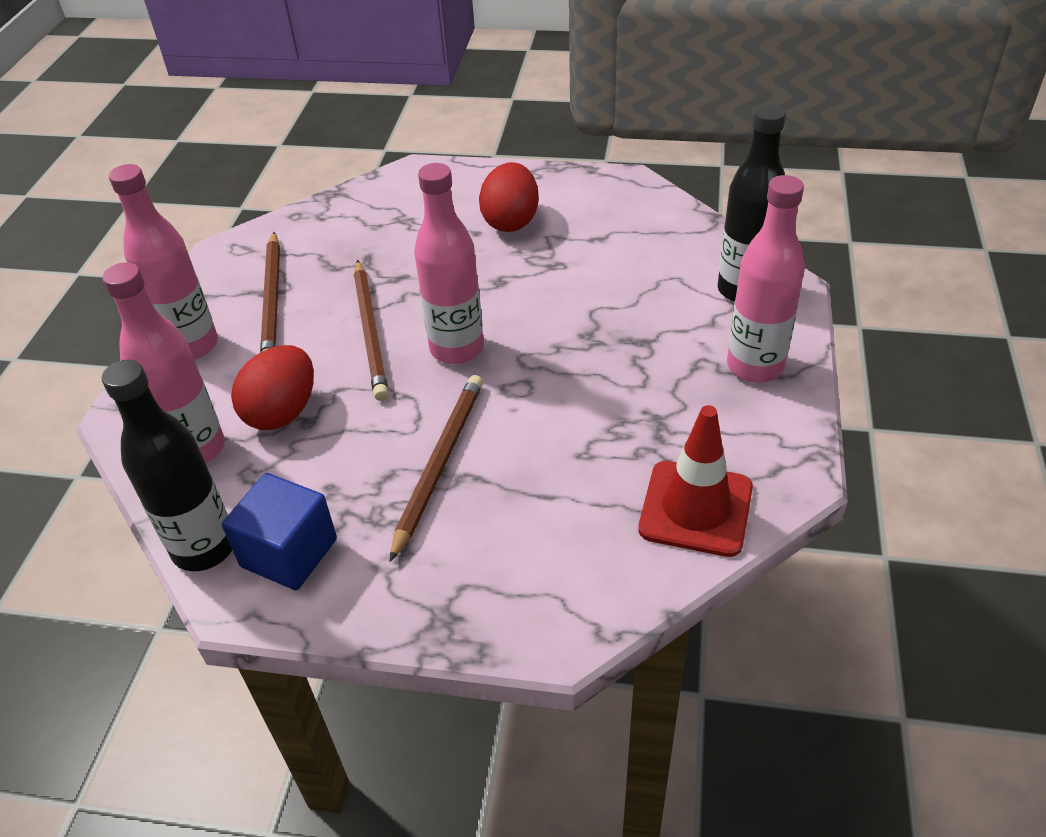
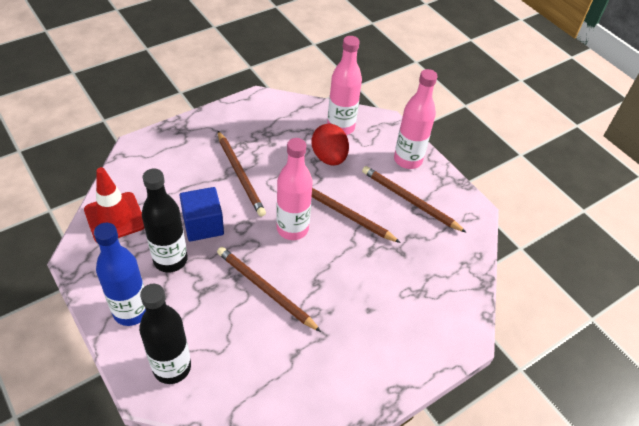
camera: 130 degrees right, 5 degrees up
black bottle [102,360,232,571] -> black bottle moved to [142,169,188,273]
blue cube [222,473,337,590] -> blue cube moved to [180,187,224,242]
red egg [479,162,539,232] -> none
pink bottle [727,175,805,383] -> blue bottle [94,223,146,326]
none -> brown pencil [217,247,321,332]

